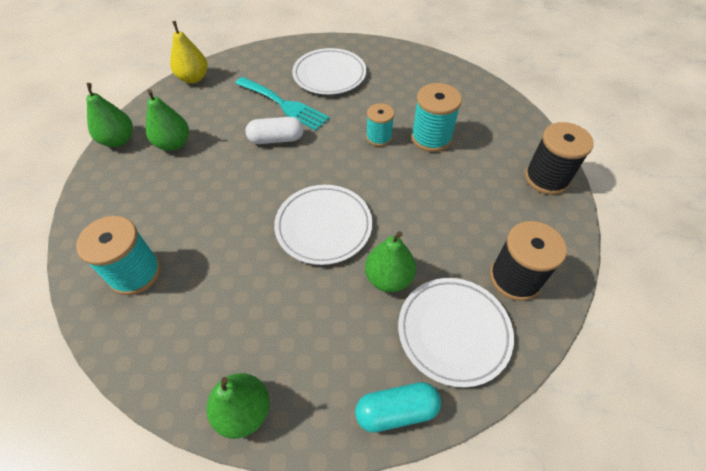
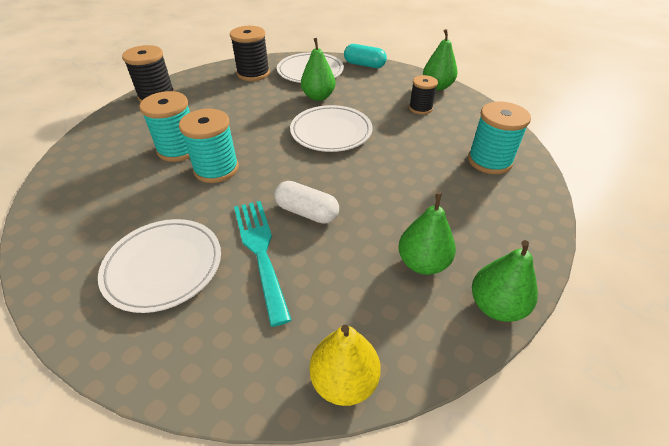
camera: 145 degrees left, 10 degrees down
turquoise spool [366,103,395,146] -> turquoise spool [179,109,239,183], size x1.56
none -> black spool [409,75,438,114]

